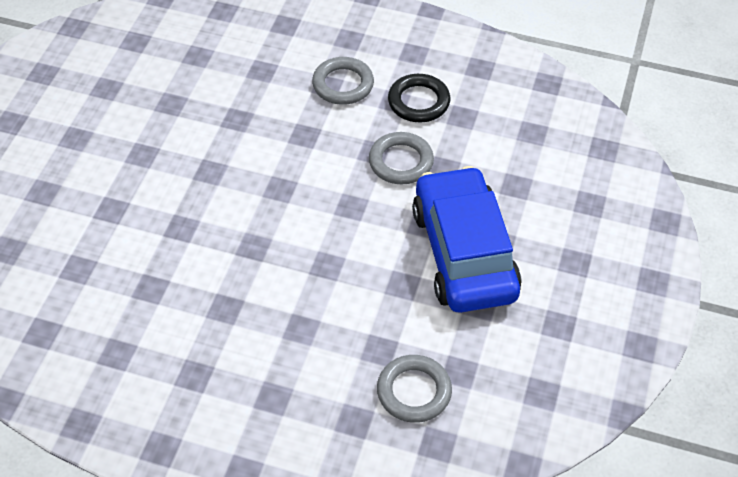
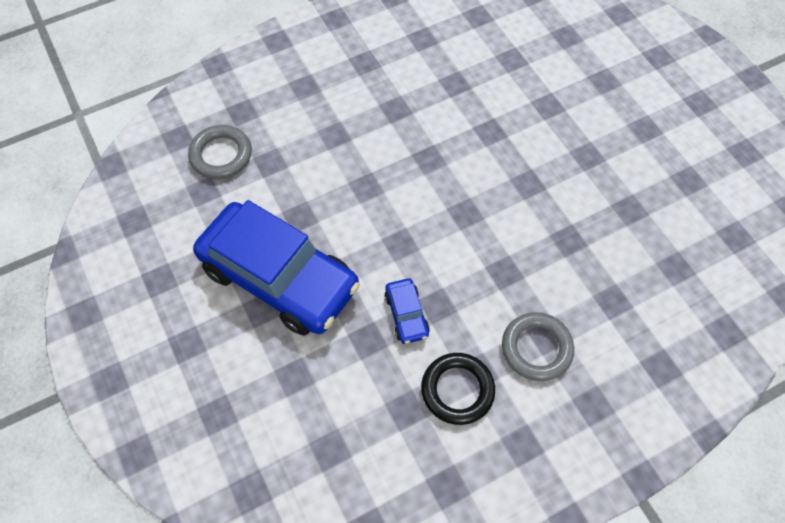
camera: 135 degrees right, 10 degrees up
grey ring [369,132,434,184] -> blue car [384,278,430,344]

